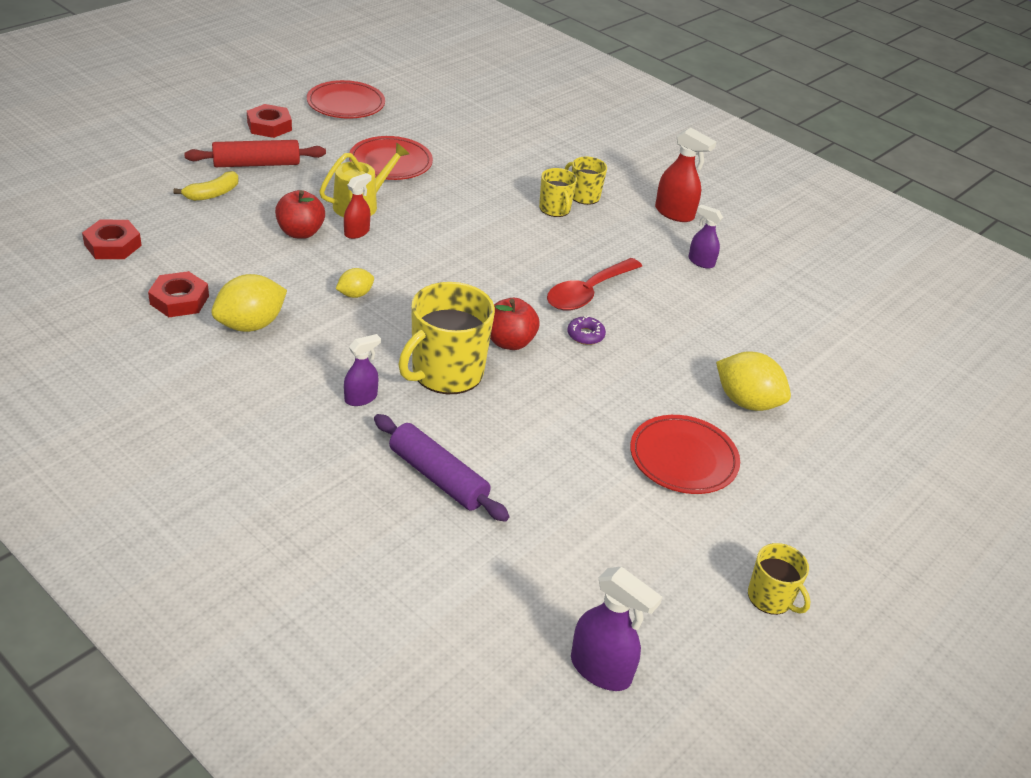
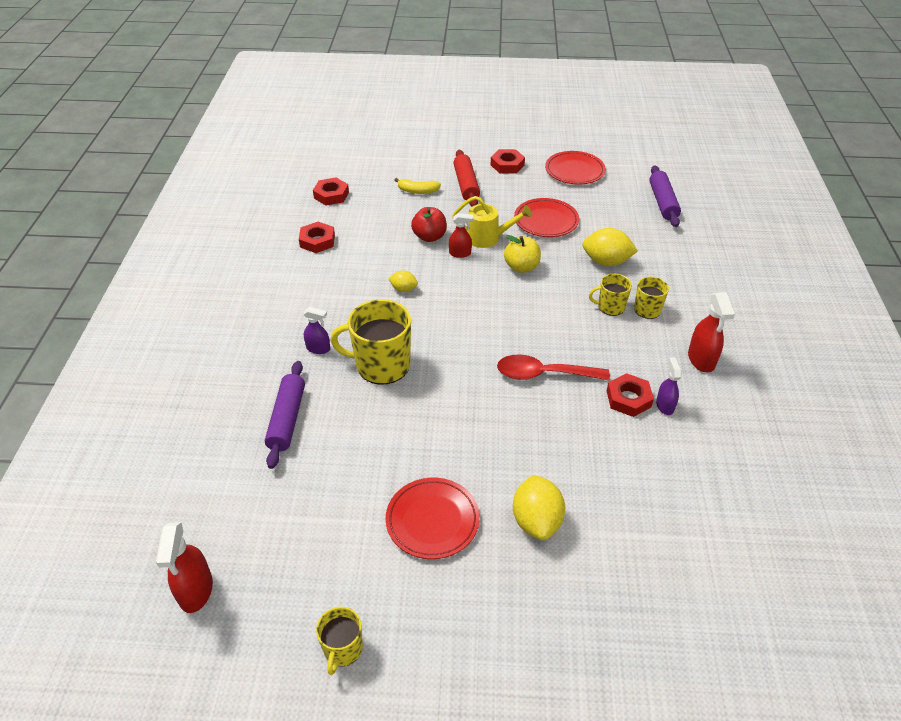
camera: 55 degrees right, 5 degrees up
red rolling pin [184,140,326,167] -> red rolling pin turned 45 degrees clockwise [453,150,480,207]
yellow lemon [211,274,287,332] -> yellow lemon moved to [582,228,638,266]
red apple [490,298,539,350] -> none
yellow mug [539,168,577,217] -> yellow mug turned 60 degrees clockwise [589,274,632,316]
purple donut [567,316,606,345] -> none
purple spray bottle [571,567,662,691] -> red spray bottle [156,522,213,613]
none -> yellow apple [504,235,541,273]
none -> red nut [607,373,654,417]
none -> purple rolling pin [649,165,681,227]

